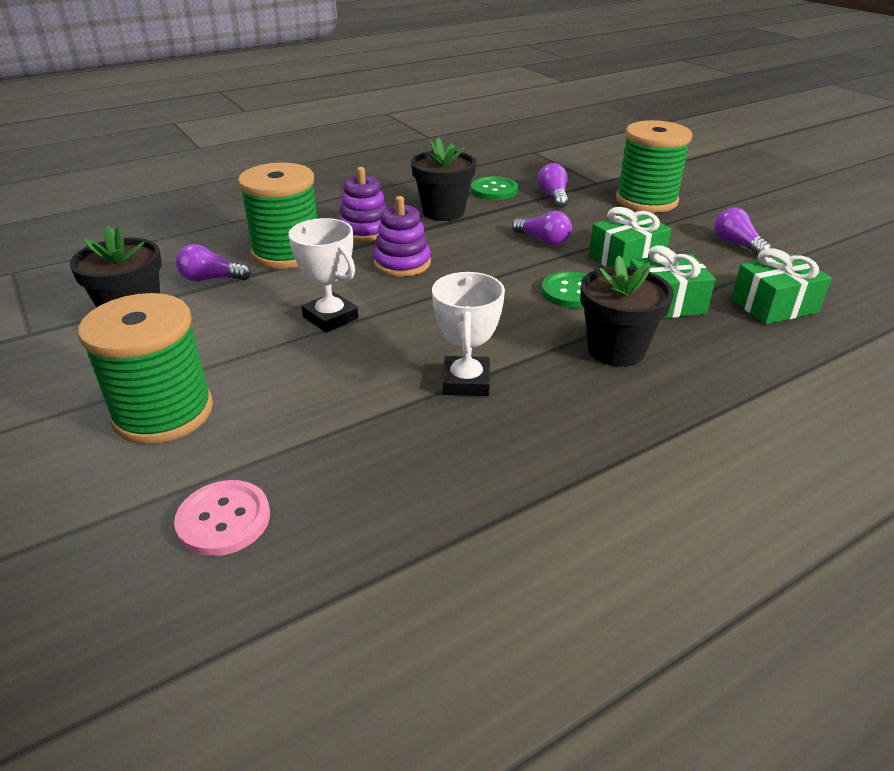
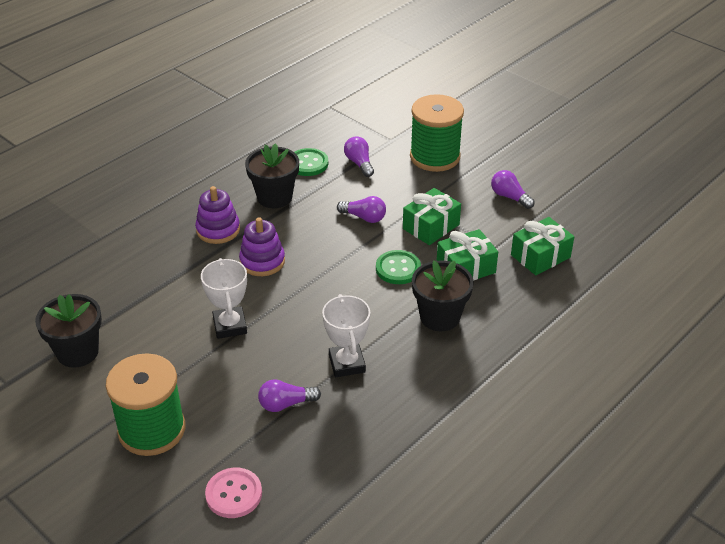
camera: 15 degrees left, 5 degrees up
purple light bulb [176,244,251,282] -> purple light bulb moved to [258,379,321,412]
green spool [238,162,317,269] -> none
white trophy [289,218,358,333] -> white trophy turned 45 degrees clockwise [201,258,247,339]

